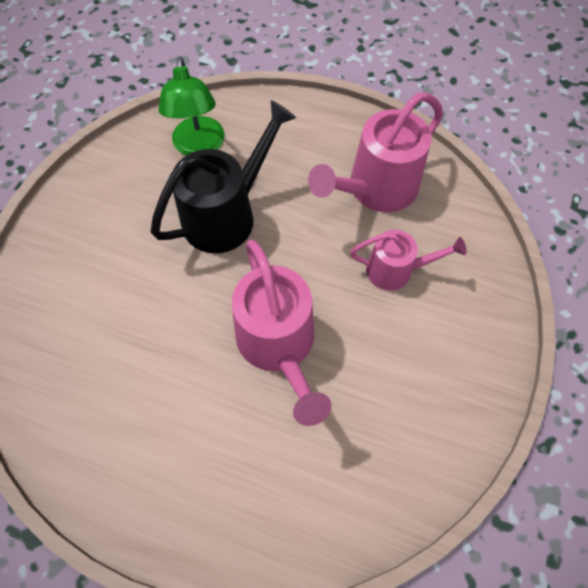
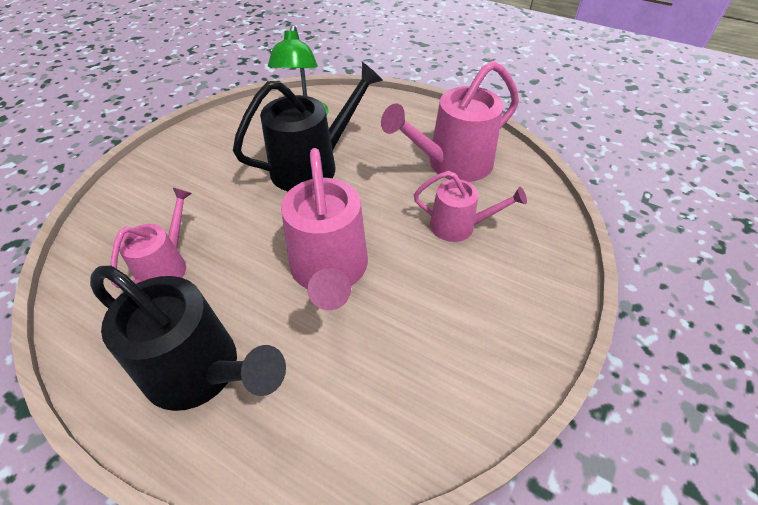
camera: 10 degrees right, 15 degrees down
none -> black watering can [90,266,286,411]
none -> pink watering can [110,187,192,288]

